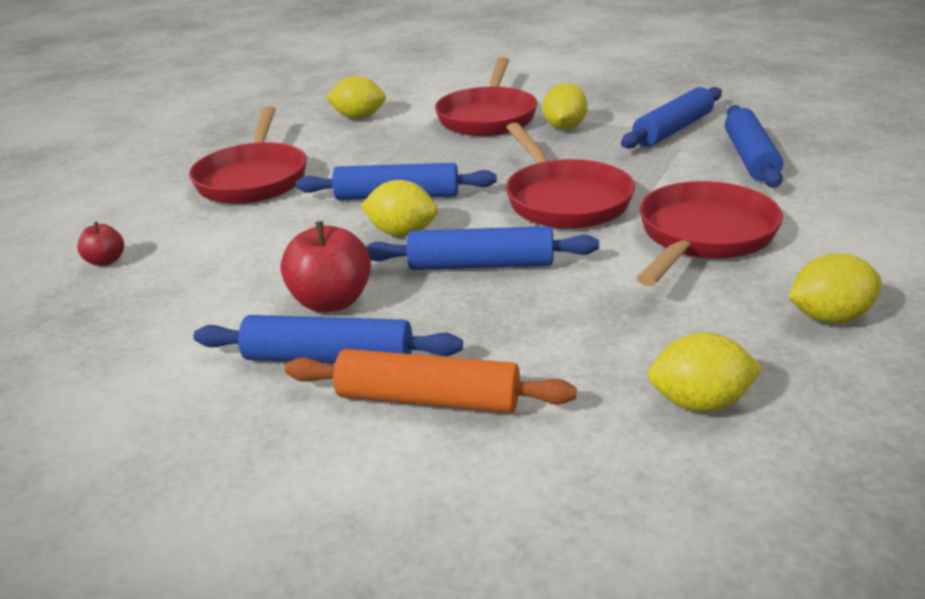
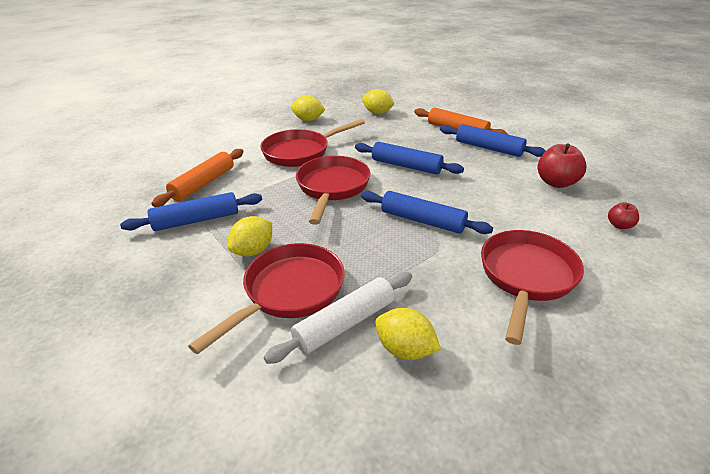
camera: 155 degrees left, 5 degrees up
red apple [280,221,371,313] -> red apple moved to [538,144,587,188]
yellow lemon [361,180,438,236] -> none
blue rolling pin [725,105,783,188] -> orange rolling pin [151,149,243,207]
none -> white rolling pin [264,272,412,364]

